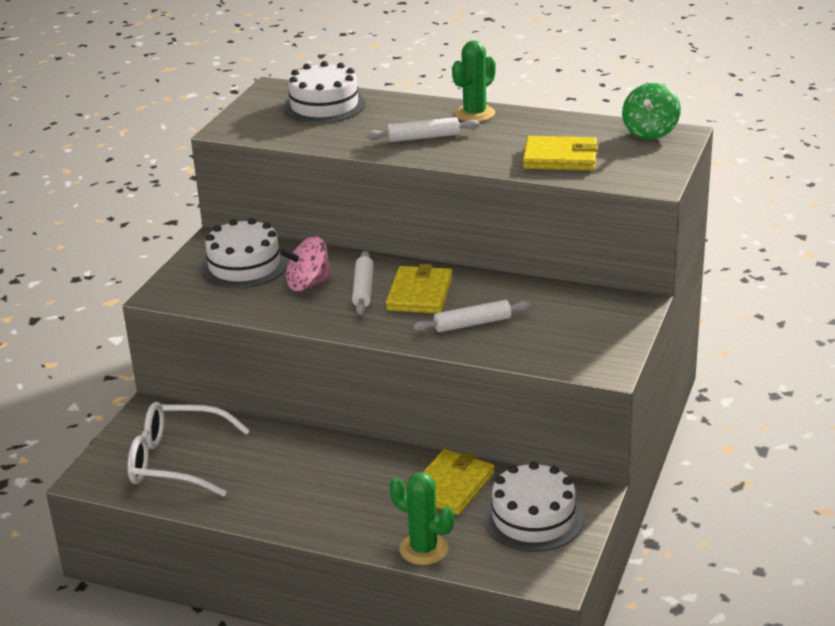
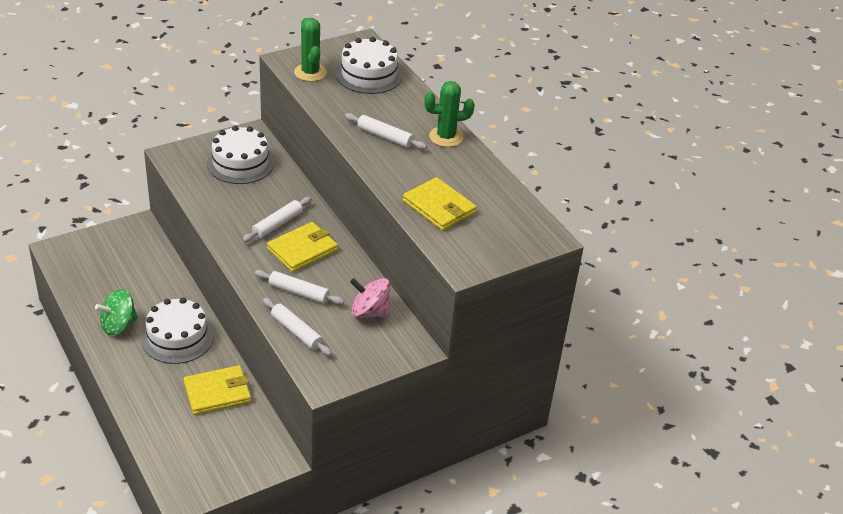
camera: 35 degrees right, 10 degrees up
white glasses [127,402,250,497] -> none
pink spinning top [280,237,332,291] -> pink spinning top moved to [350,278,390,318]
green cactus [390,472,454,565] -> green cactus moved to [294,18,327,82]
white cake [484,461,584,552] -> white cake moved to [141,298,214,364]
green spinning top [622,83,681,139] -> green spinning top moved to [95,289,138,336]
none -> white rolling pin [263,298,332,356]

